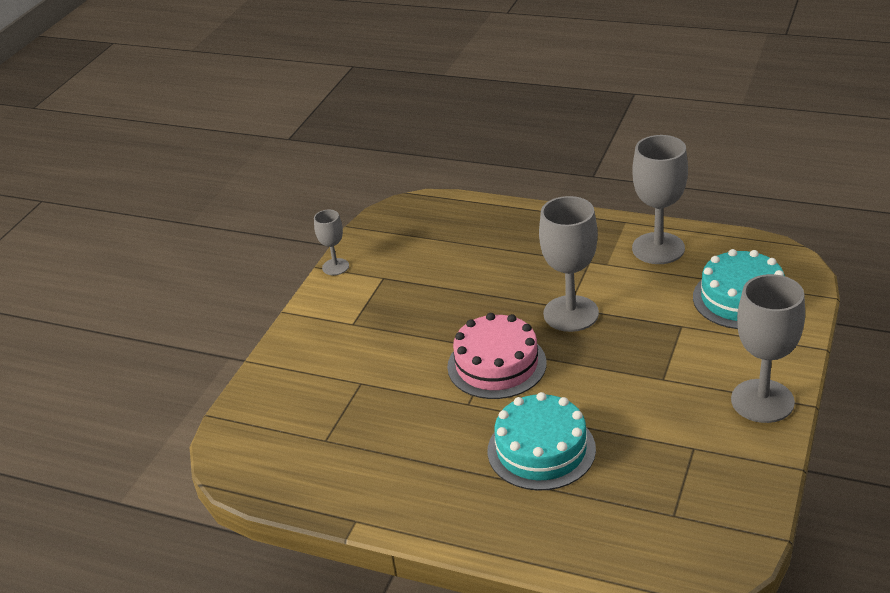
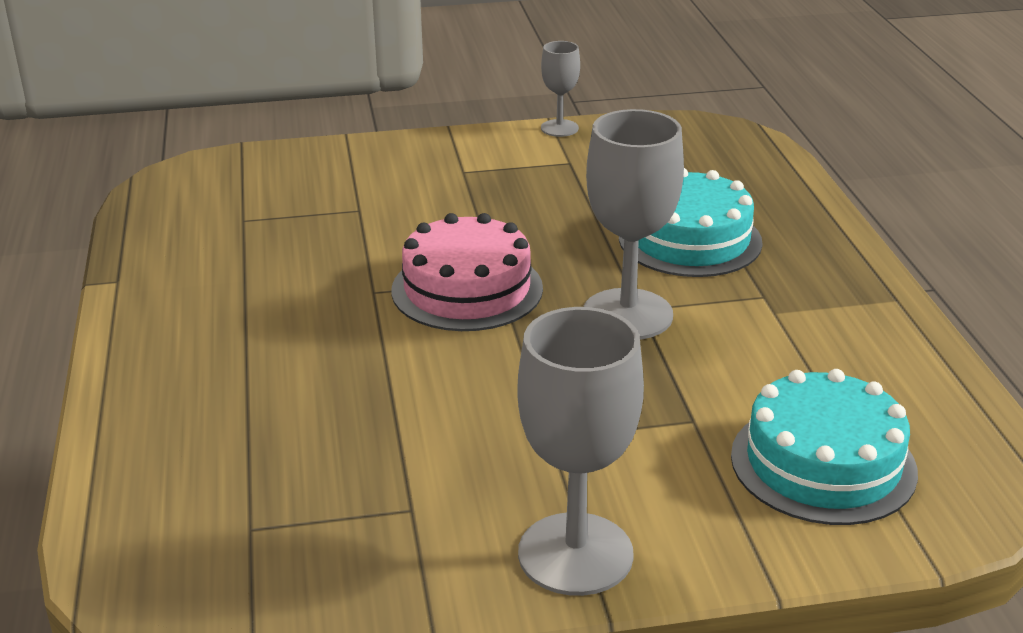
camera: 55 degrees right, 5 degrees down
turquoise cake [488,392,596,491] -> turquoise cake moved to [619,168,763,277]
grey goblet [632,135,688,264] -> none

